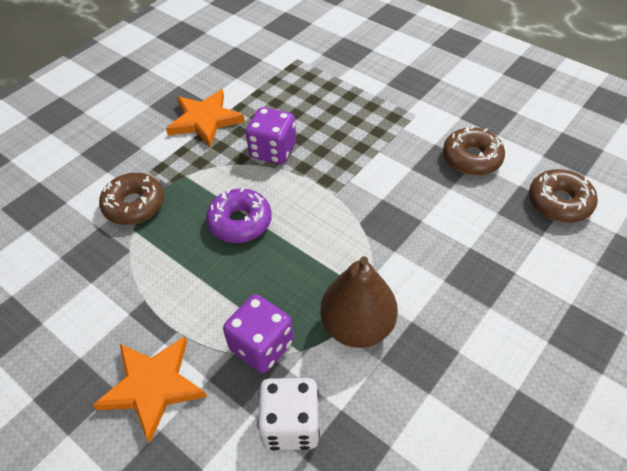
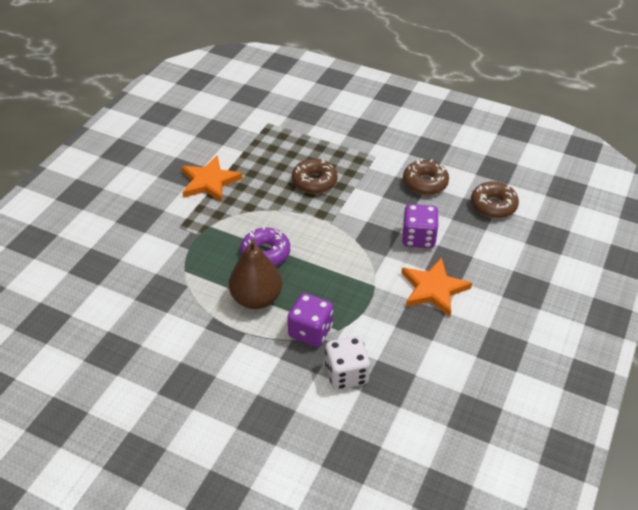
camera: 15 degrees left, 5 degrees down
orange star [93,336,207,443] -> orange star moved to [401,257,472,316]
brown donut [99,173,164,225] -> brown donut moved to [292,159,337,194]
purple dice [246,107,296,164] -> purple dice moved to [402,204,439,248]
brown pear [320,256,398,348] -> brown pear moved to [229,239,282,309]

